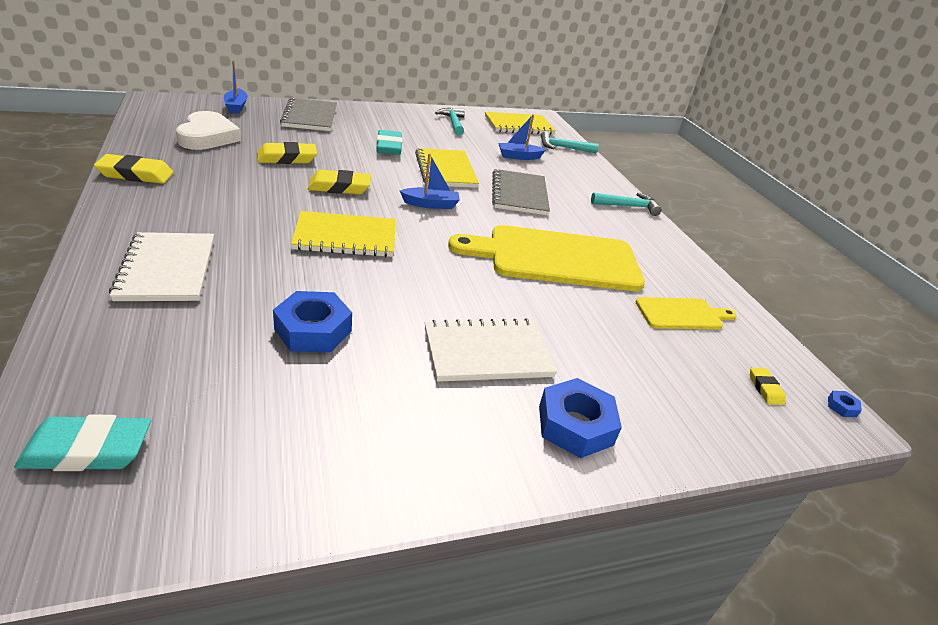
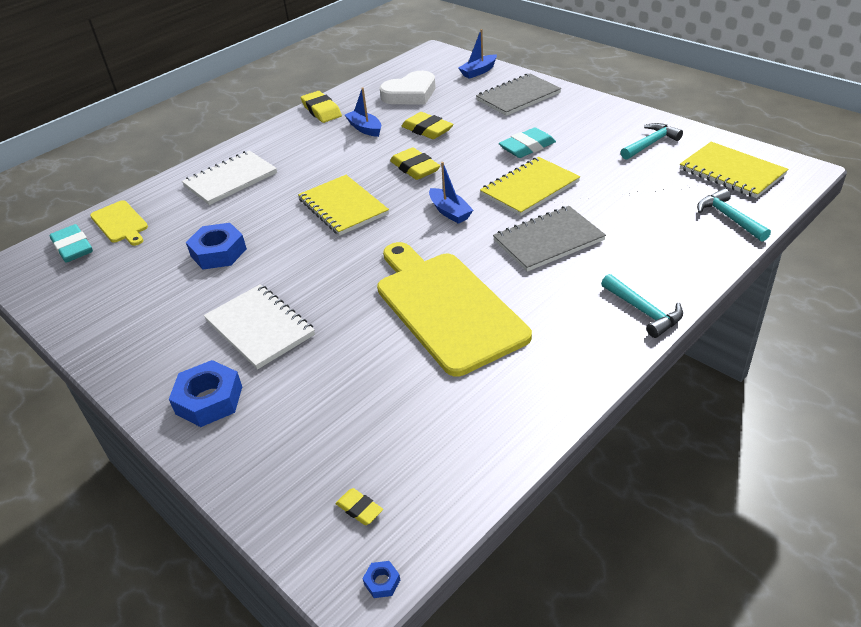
camera: 70 degrees right, 5 degrees up
blue boat [498,114,546,160] -> blue boat moved to [345,88,381,137]
yellow cutting board [636,297,737,329] -> yellow cutting board moved to [90,200,148,246]
yellow eraser [750,368,786,405] -> yellow eraser turned 75 degrees clockwise [335,488,383,525]

